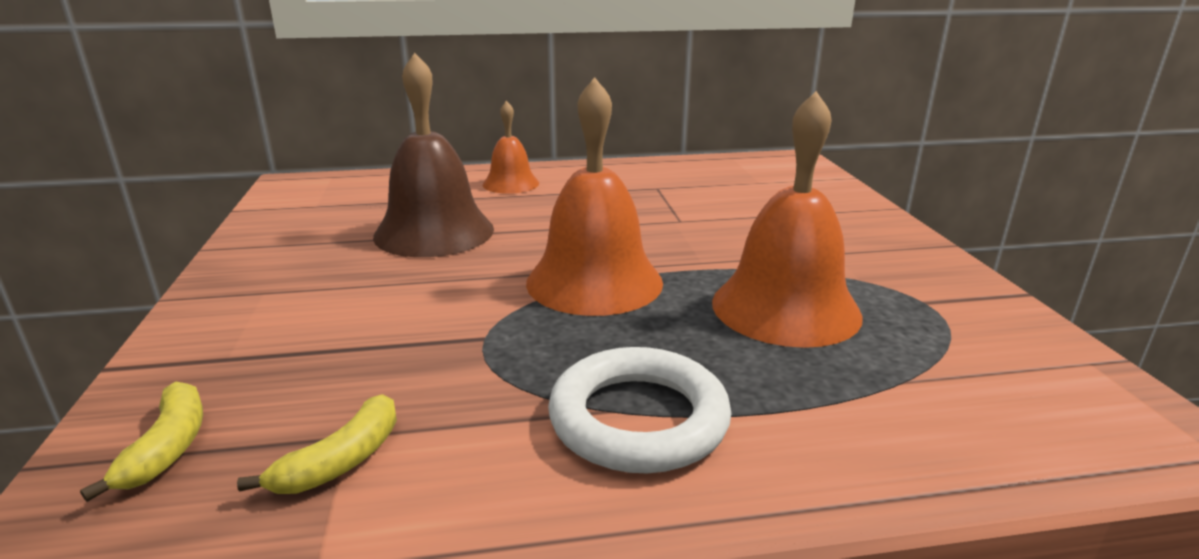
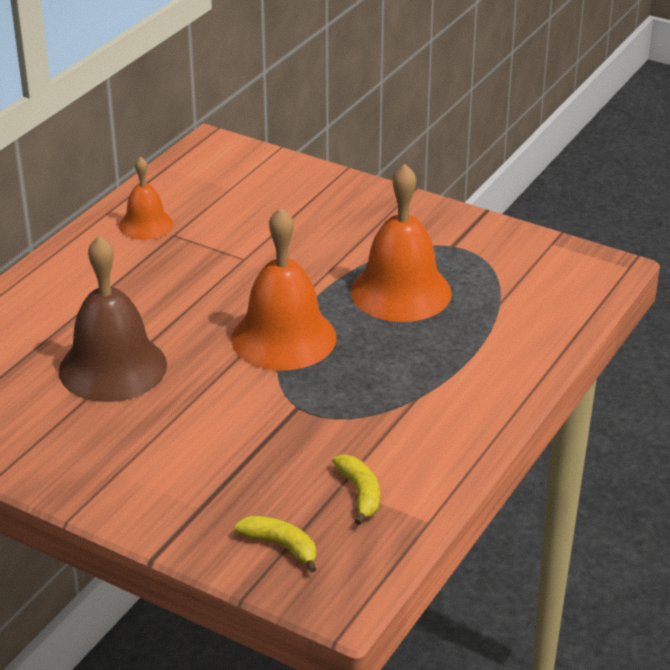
camera: 50 degrees left, 10 degrees up
orange bell [483,101,539,194] -> orange bell moved to [119,156,173,240]
white ring [548,347,731,473] -> none

